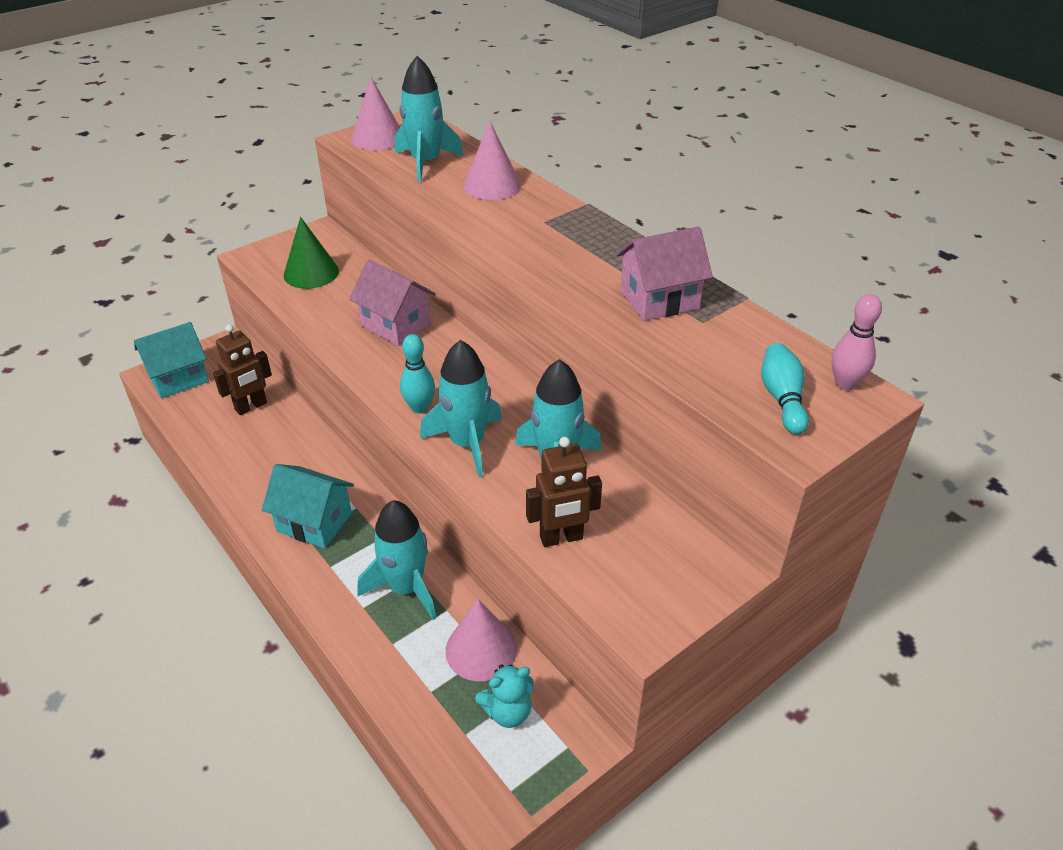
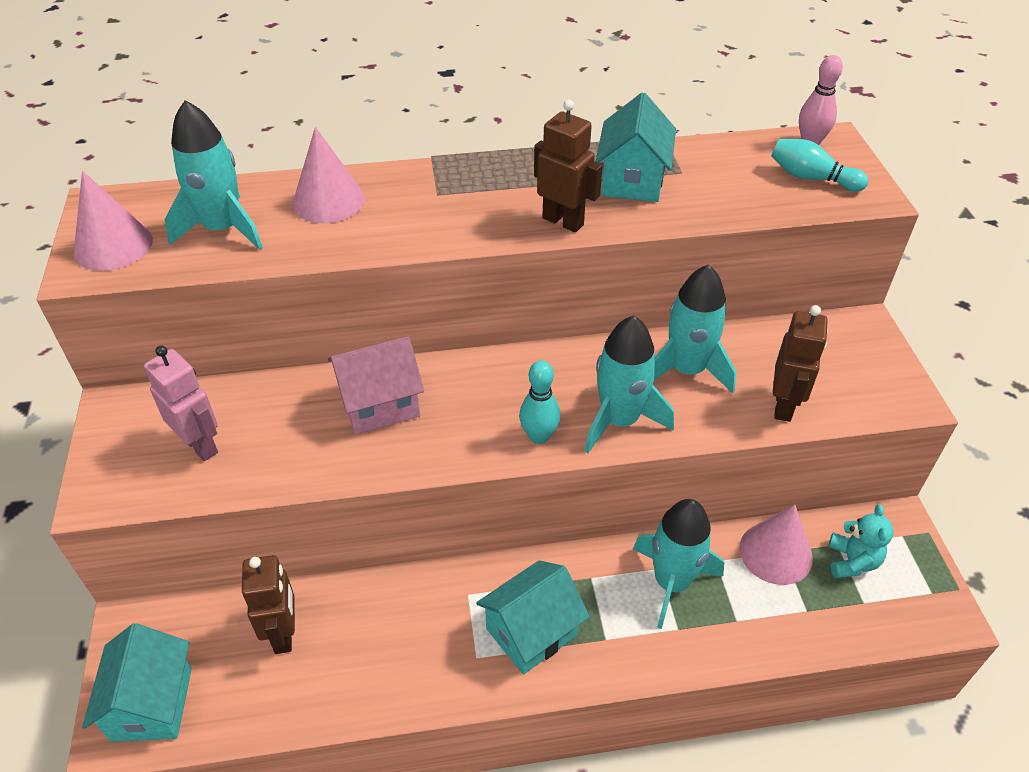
camera: 60 degrees left, 5 degrees up
green cone [284,217,339,289] -> pink robot [144,345,218,461]
pink house [616,227,713,321] -> turquoise house [596,92,676,202]
none -> brown robot [534,100,603,232]

